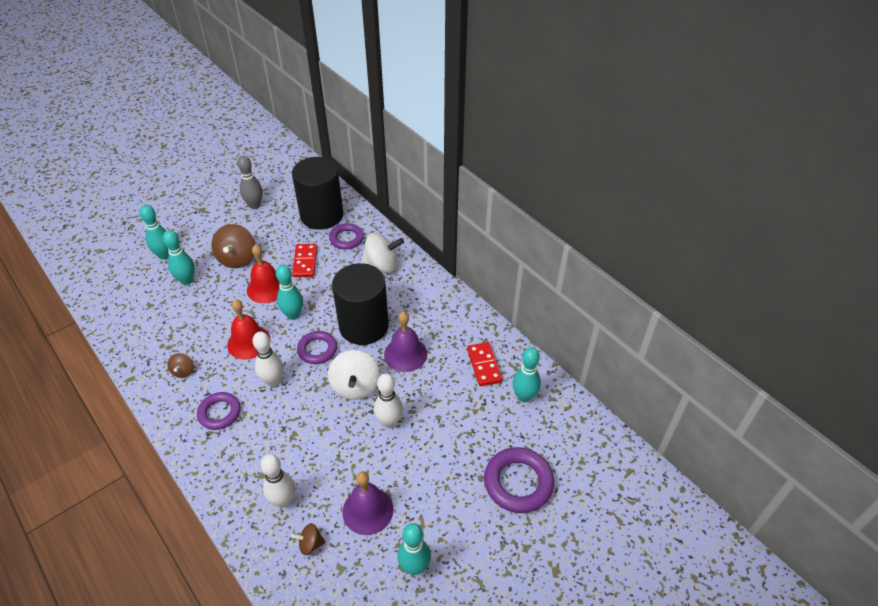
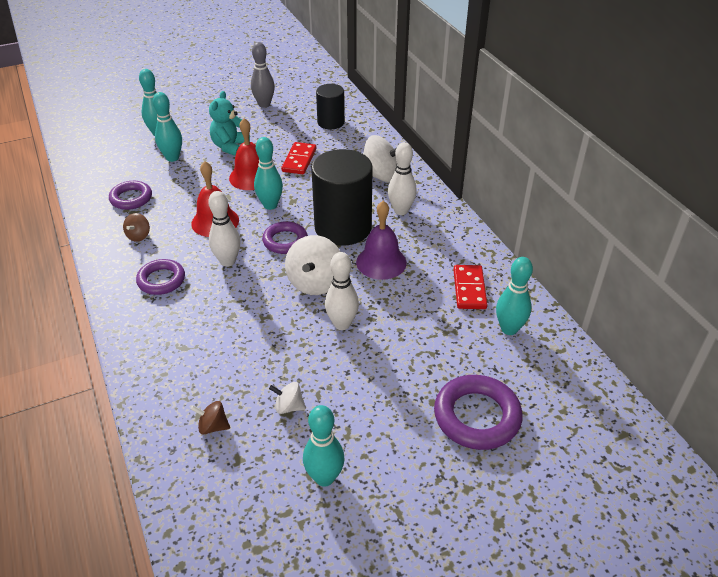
camera: 15 degrees right, 5 degrees down
brown spinning top [211,224,255,268] -> turquoise teddy bear [209,91,250,156]
white bowling pin [261,454,295,508] -> white bowling pin moved to [388,142,417,215]
black cylinder [292,157,344,230] -> black cylinder [316,84,345,129], size x0.57
purple ring [329,223,364,250] -> purple ring moved to [109,181,152,210]
purple bell [343,472,393,535] -> white spinning top [269,382,306,414]

